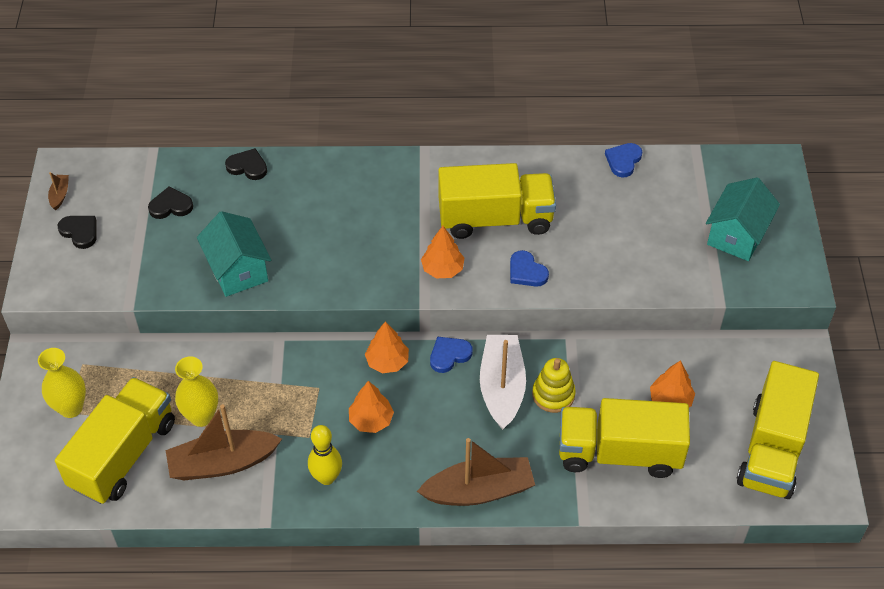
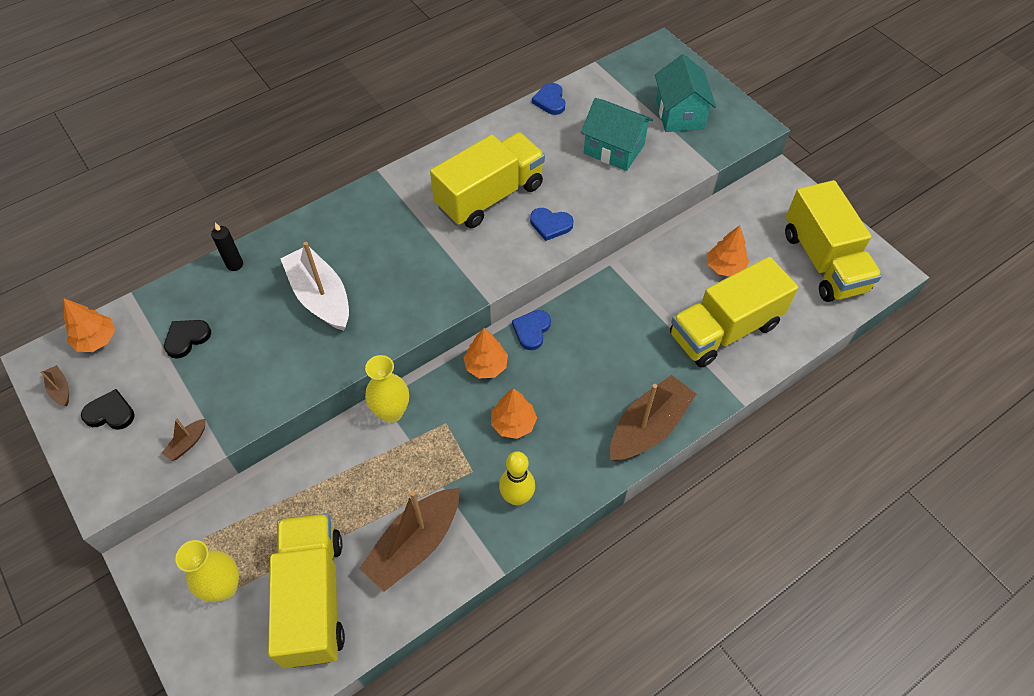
camera: 35 degrees left, 5 degrees up
yellow vase [175,356,218,427] -> yellow vase moved to [365,355,409,423]
turquoise house [197,211,271,297] -> turquoise house moved to [581,98,653,171]
black heart [225,148,267,180] -> black candle [211,222,243,271]
orange tree [421,226,464,278] -> orange tree moved to [64,299,115,352]
white boat [480,335,526,430] -> white boat moved to [280,242,349,331]
yellow stacking toy [532,358,576,413] -> none
none -> brown boat [162,418,206,461]

